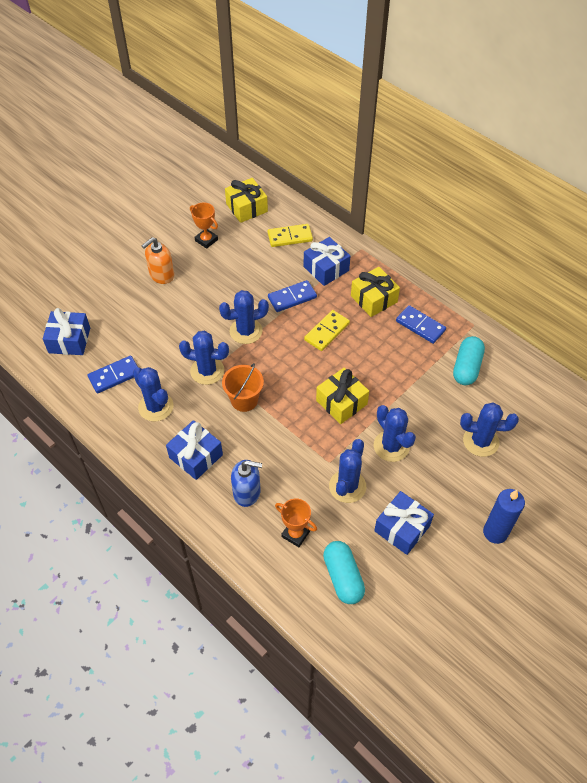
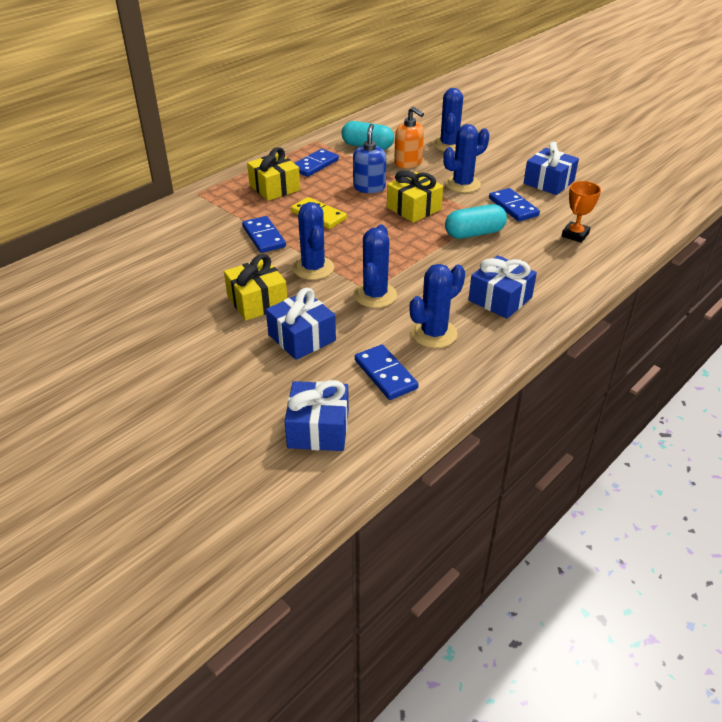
camera: 90 degrees left, 15 degrees down
orange soap dispenser [142,237,174,284] -> orange soap dispenser moved to [394,106,424,168]
orange trophy [190,202,218,249] -> none
orange bucket [222,363,264,412] -> none
yellow gift [225,178,268,223] -> yellow gift moved to [224,254,287,321]
blue soap dispenser [231,460,262,507] -> blue soap dispenser moved to [353,124,386,193]
yellow domino [268,224,313,247] -> none
blue gift [304,237,350,286] -> blue gift moved to [266,288,336,360]
turquoise capsule [323,541,365,604] -> turquoise capsule moved to [445,204,507,239]
blue cactus [329,439,366,503] -> blue domino [489,188,540,221]
blue candle [483,489,525,544] -> none

